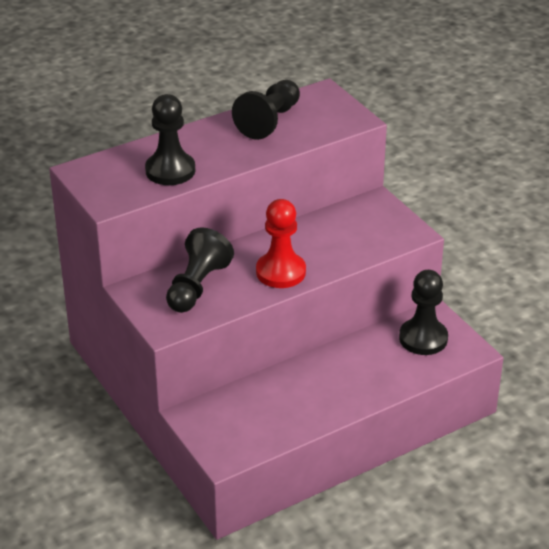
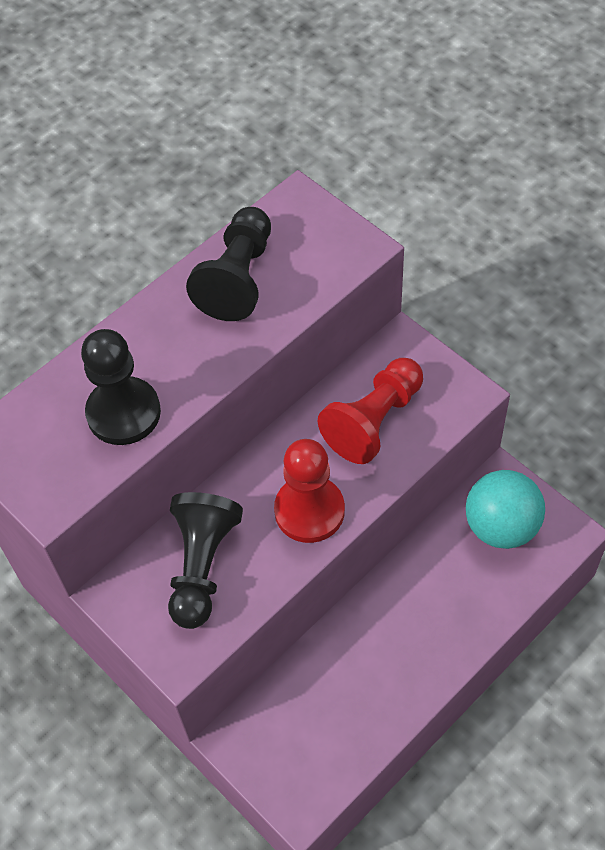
camera: 10 degrees left, 20 degrees up
black pawn [399,270,448,355] -> turquoise ball [466,470,545,549]
none -> red pawn [318,358,423,464]

